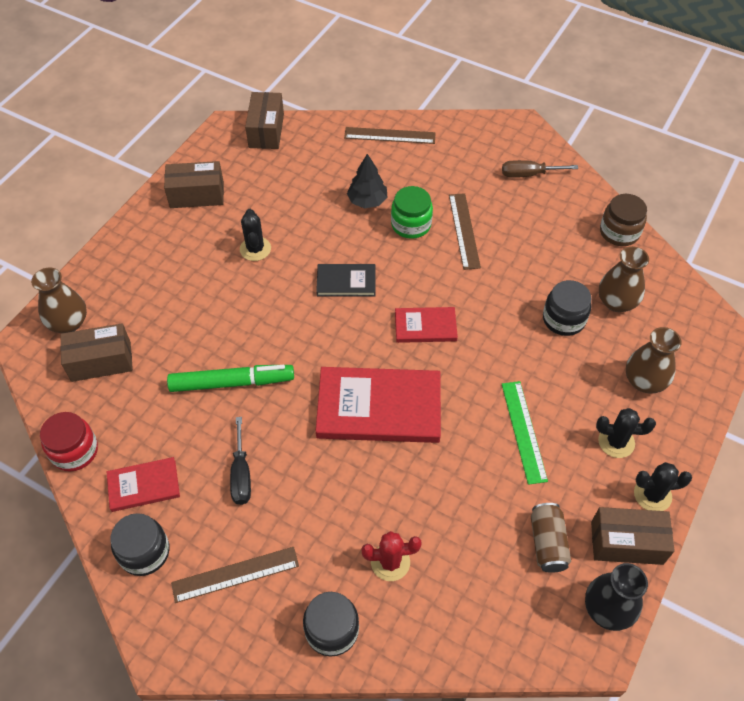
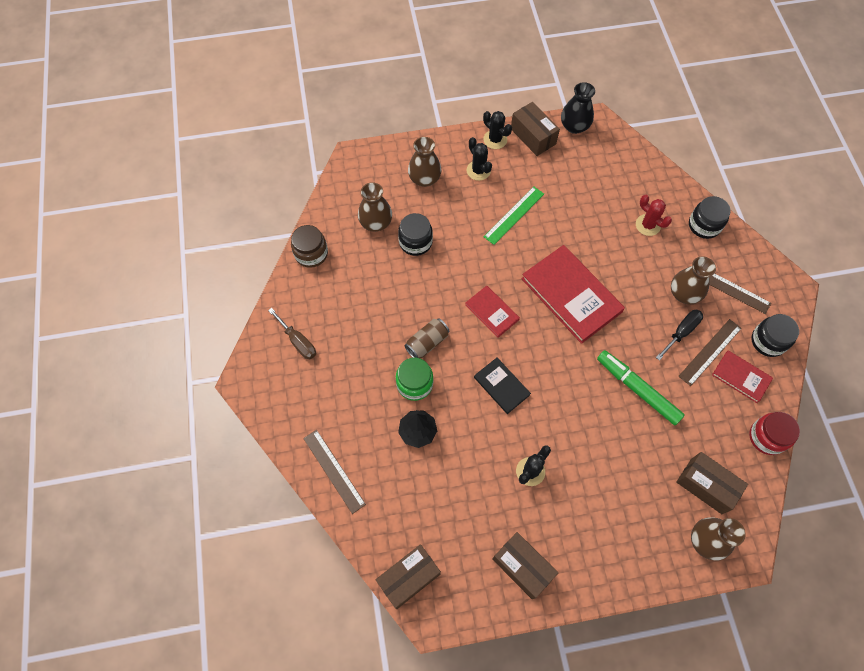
camera: 130 degrees left, 10 degrees up
brown ruler [449,193,481,270] -> brown ruler moved to [678,319,742,386]
brown can [531,503,571,573] -> brown can moved to [404,318,450,358]
none -> brown vase [671,257,716,304]

